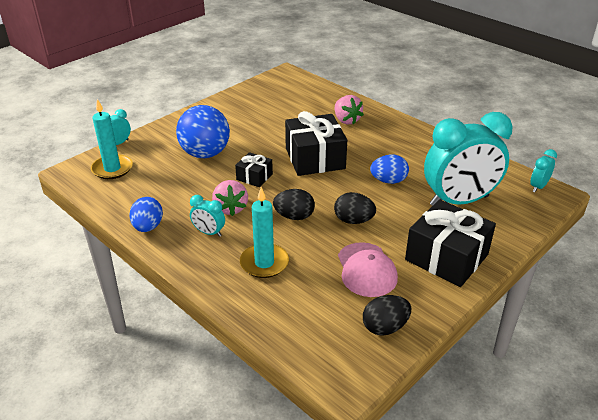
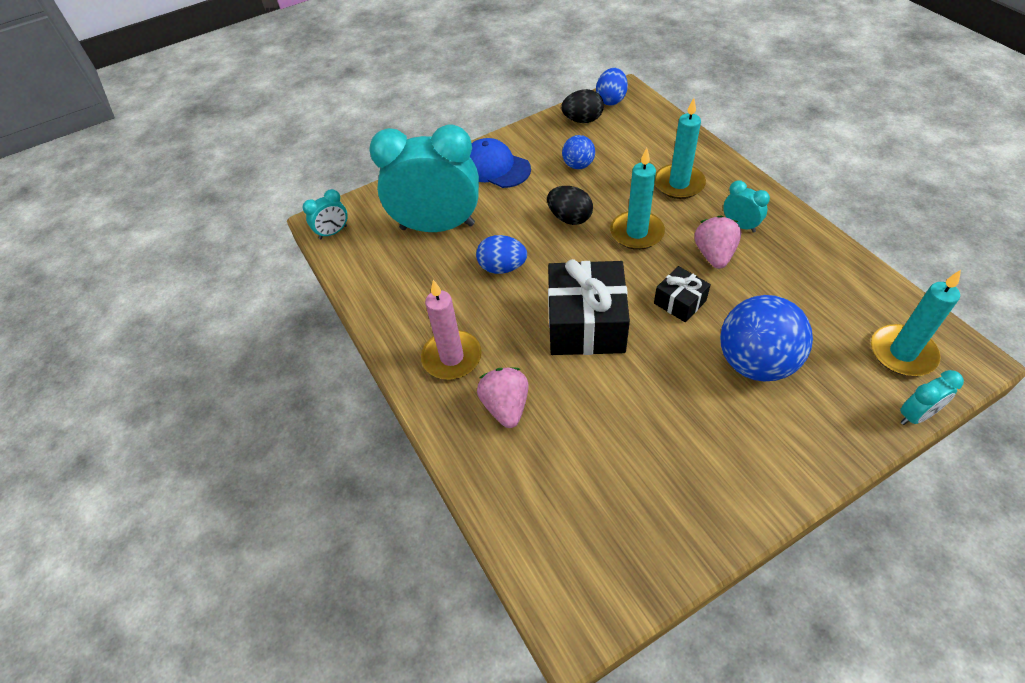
camera: 160 degrees left, 15 degrees up
blue egg [130,197,163,232] -> blue egg moved to [596,68,628,105]
black egg [273,189,315,220] -> turquoise candle [610,148,665,250]
pink cap [338,242,398,297] -> blue ball [562,135,595,169]
black gift [405,199,496,287] -> blue cap [470,138,531,188]
none -> pink candle [421,280,482,379]

